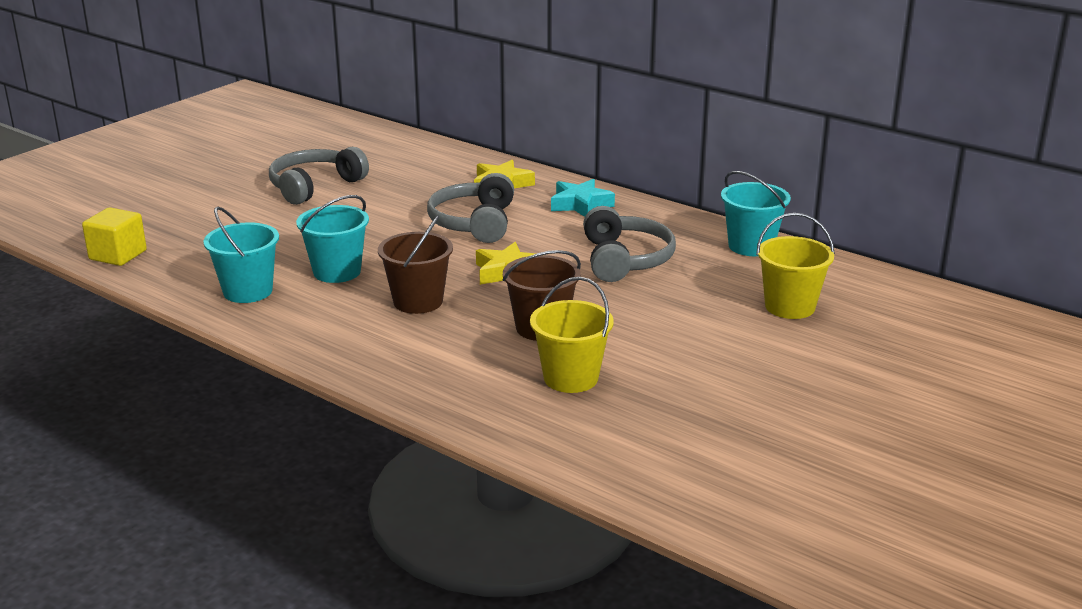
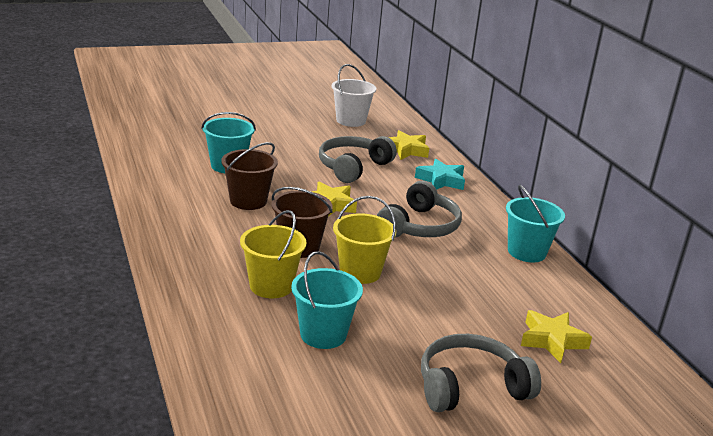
camera: 30 degrees right, 0 degrees up
yellow cube [82,207,147,266] -> none
turquoise bucket [203,207,279,303] -> turquoise bucket moved to [291,251,363,349]
grey headphones [269,147,369,205] -> grey headphones moved to [421,334,541,412]
yellow bucket [756,213,835,319] -> yellow bucket moved to [333,196,396,284]
none -> white bucket [332,64,376,127]
none -> yellow star [521,310,592,363]

